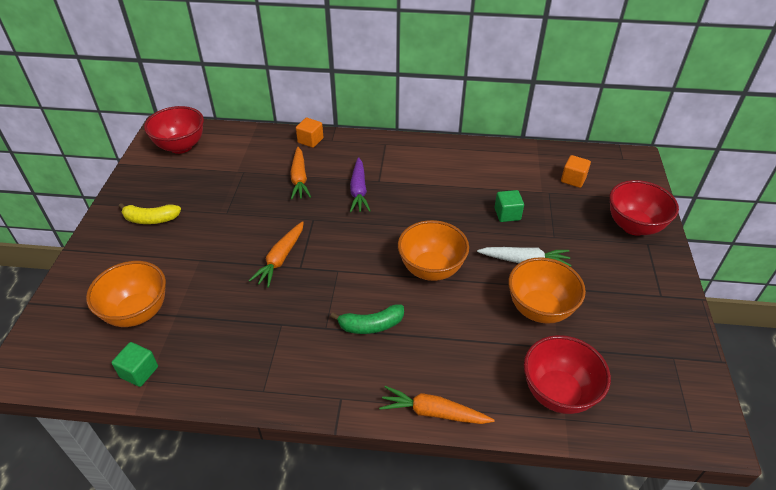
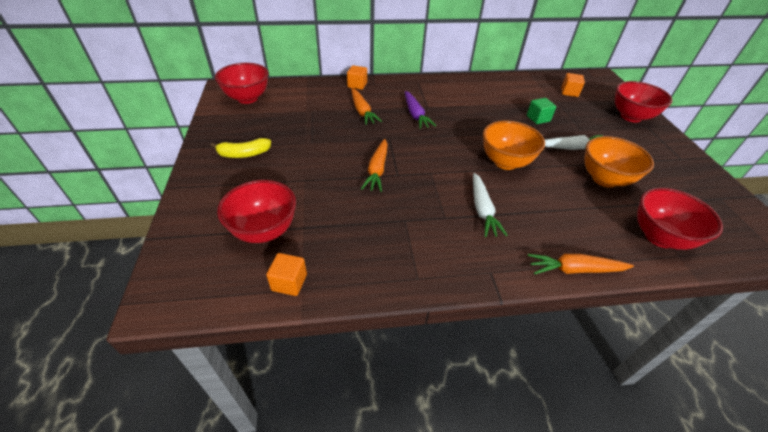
camera: 15 degrees left, 0 degrees up
orange bowl [86,261,166,327] -> red bowl [217,180,296,243]
green cube [111,342,158,387] -> orange cube [266,253,307,296]
green banana [330,304,404,334] -> white carrot [473,173,508,237]

